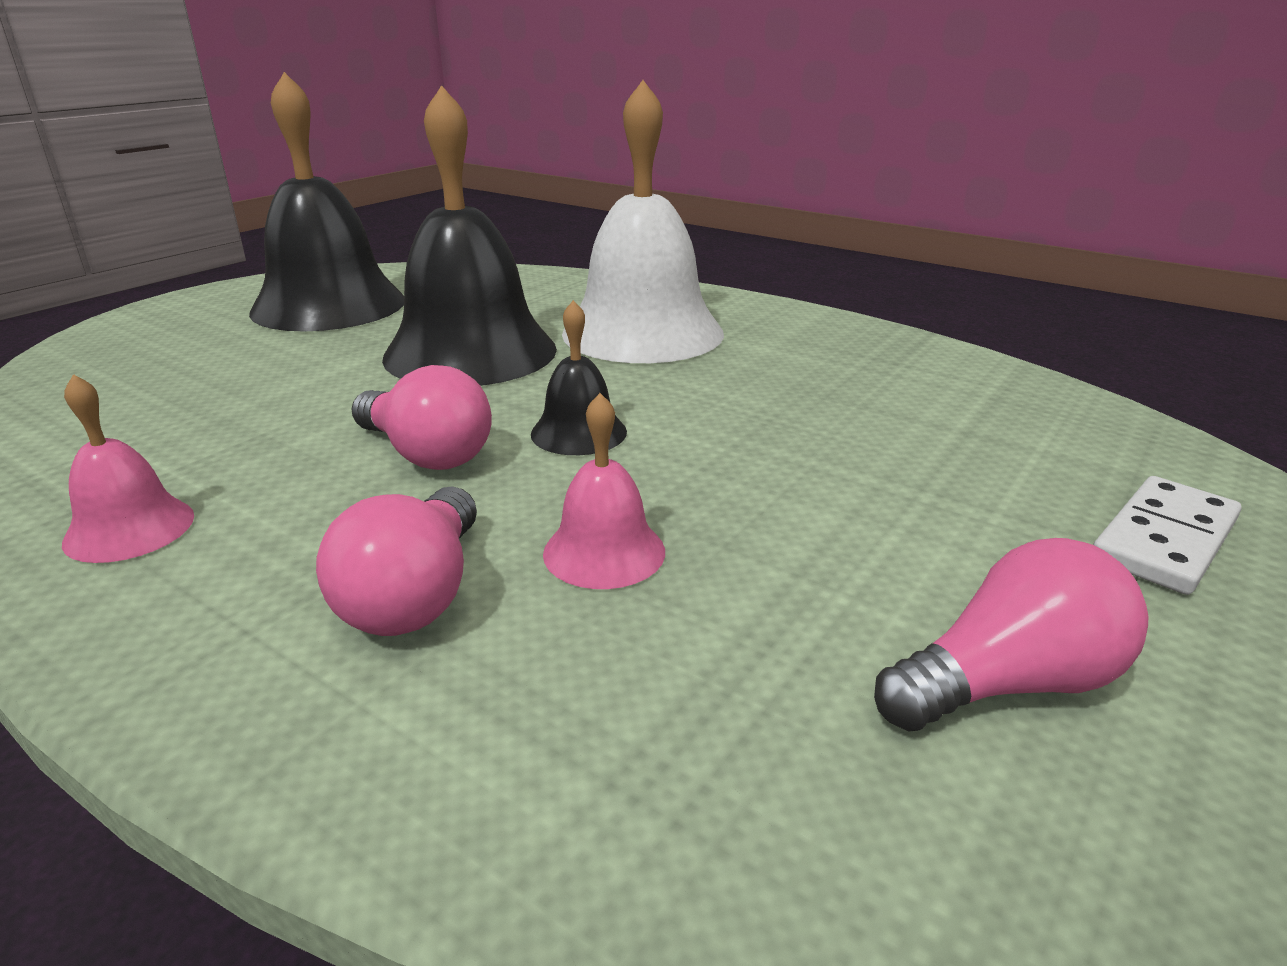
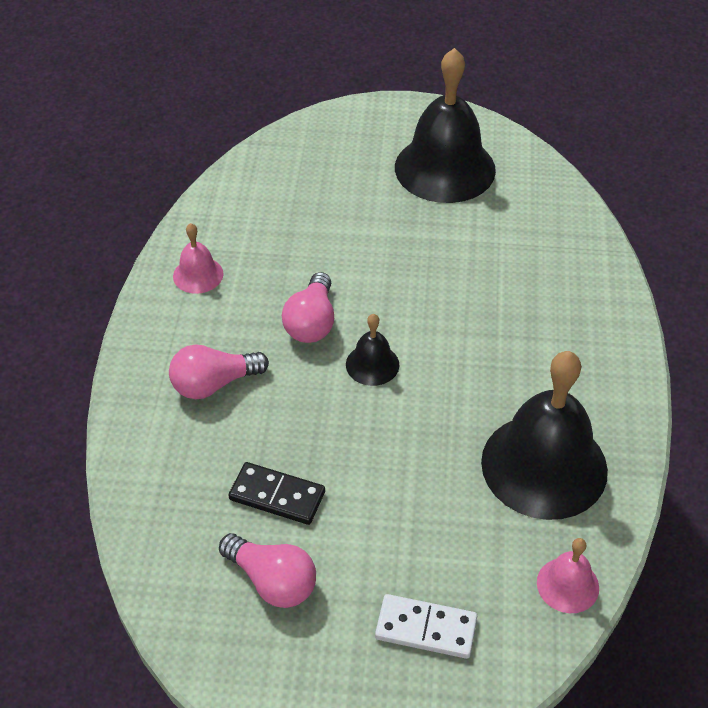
camera: 60 degrees right, 20 degrees up
black bell [382,85,557,386] -> black bell moved to [481,351,608,520]
pink bell [543,393,665,589] -> pink bell moved to [537,538,599,613]
white bell [562,80,724,363] -> none
none -> black domino [229,462,325,525]

